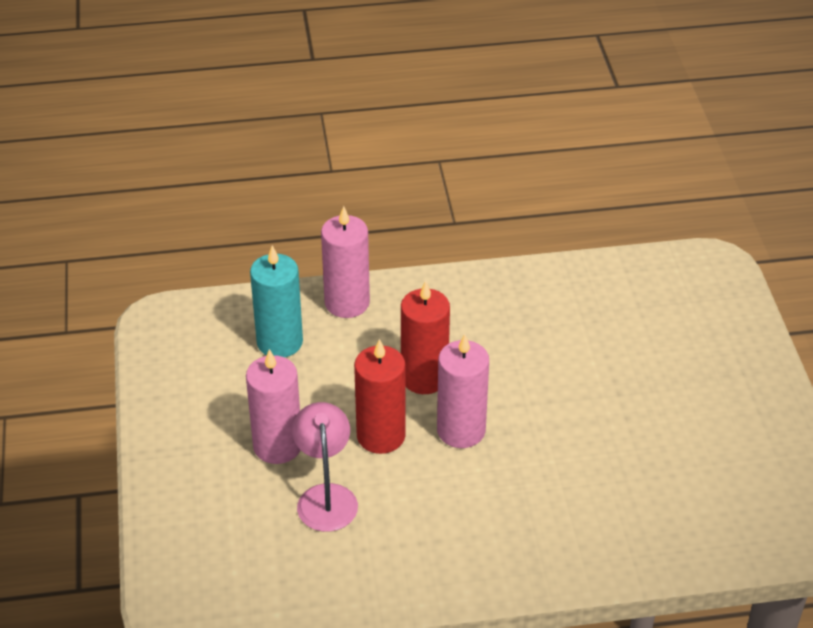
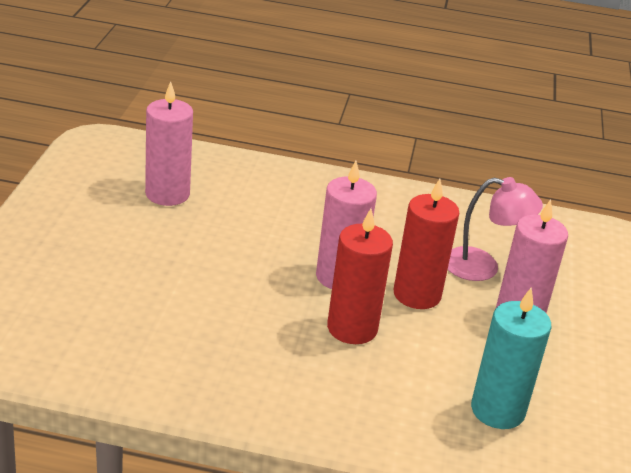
camera: 165 degrees left, 10 degrees down
pink lamp [292,402,358,532] -> pink lamp turned 90 degrees counterclockwise [448,177,543,281]
pink candle [321,206,370,318] -> pink candle moved to [145,81,193,206]

